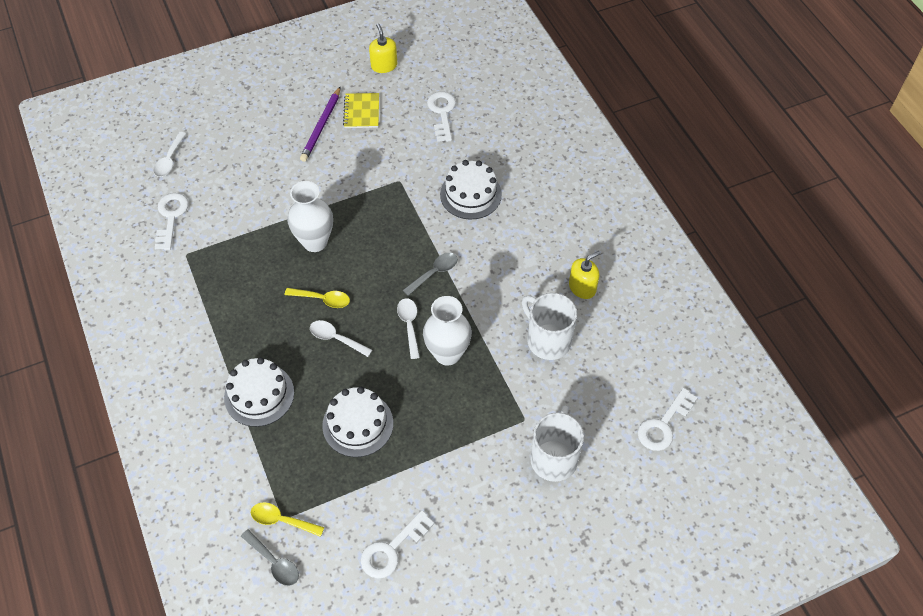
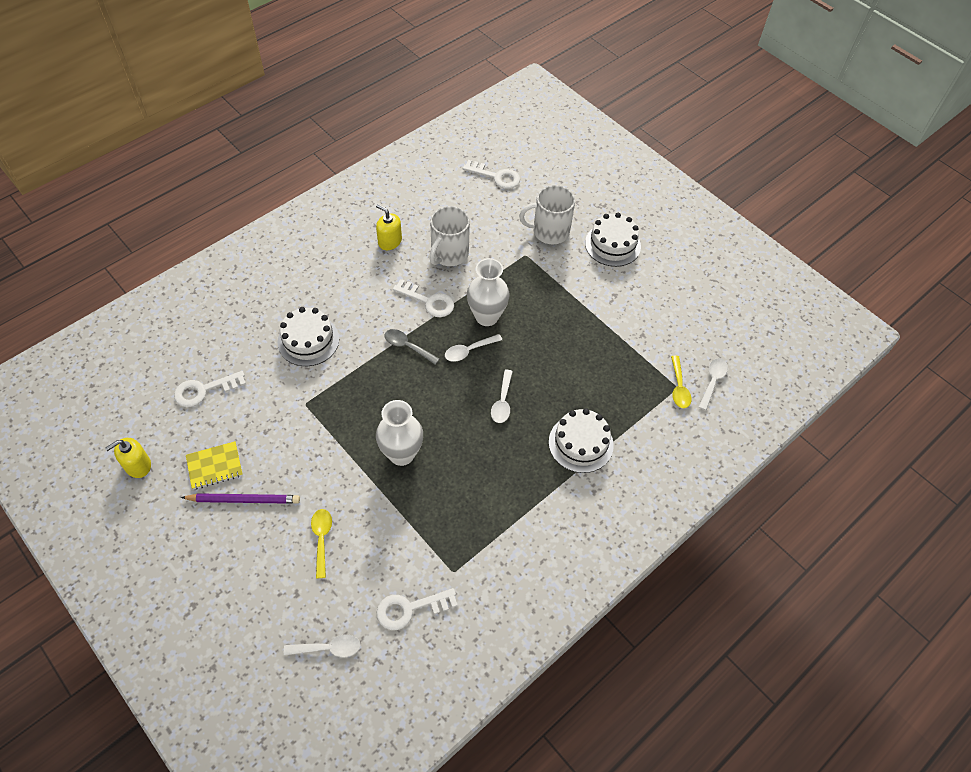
camera: 110 degrees left, 0 degrees up
grey spoon [241,529,299,586] -> white spoon [699,358,728,410]
yellow spoon [285,288,350,308] -> yellow spoon moved to [311,509,332,578]
white cake [322,387,393,457] -> white cake moved to [585,213,641,267]
white key [361,510,434,579] -> white key moved to [393,279,454,317]

